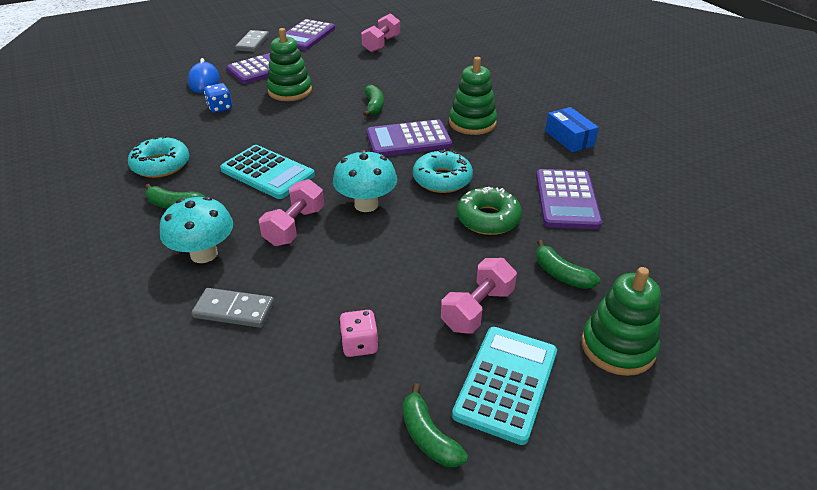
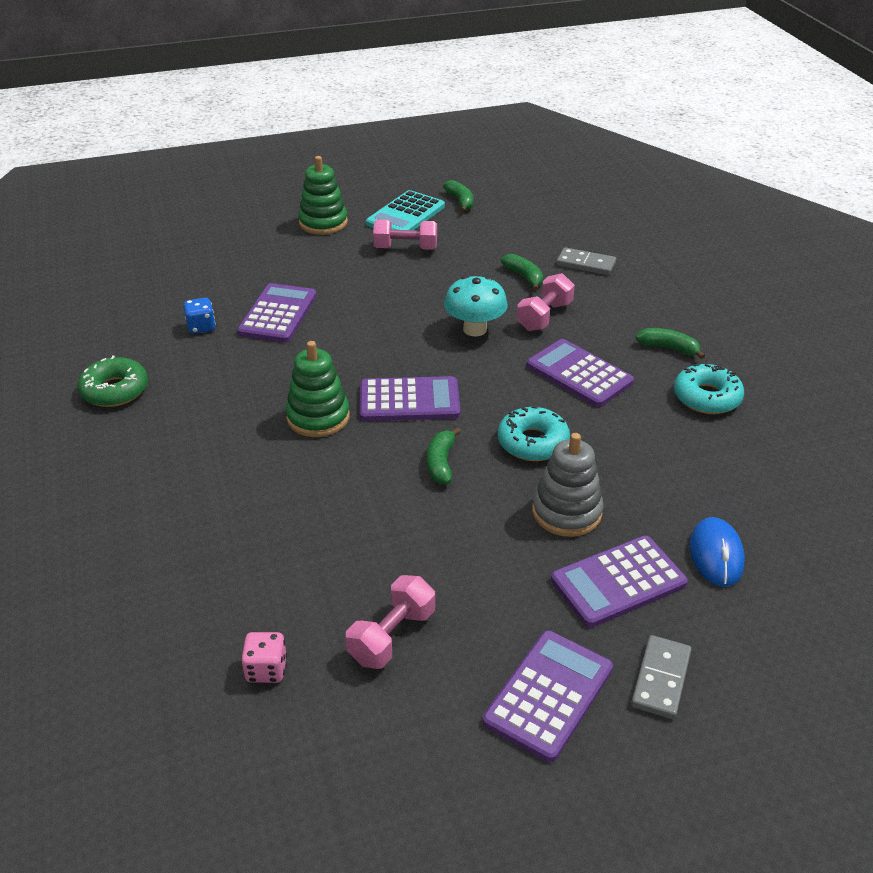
camera: 170 degrees left, 0 degrees up
turquoise mushroom [160,196,233,263] -> none
blue dice [204,83,232,113] -> blue dice moved to [183,298,216,334]
turquoise calculator [220,145,315,199] -> purple calculator [527,339,634,407]
green stacking toy [267,28,312,101] -> grey stacking toy [532,433,603,537]
pink dice [339,310,379,357] -> pink dice moved to [241,632,287,683]
turquoise donut [413,149,473,193] -> turquoise donut moved to [498,406,570,461]
pink dumbbell [441,258,517,334] -> pink dumbbell turned 45 degrees clockwise [373,219,437,250]
green donut [456,187,522,235] -> green donut moved to [77,355,148,407]
green banana [536,240,600,289] -> green banana moved to [501,254,543,291]
blue box [545,107,599,152] -> none

